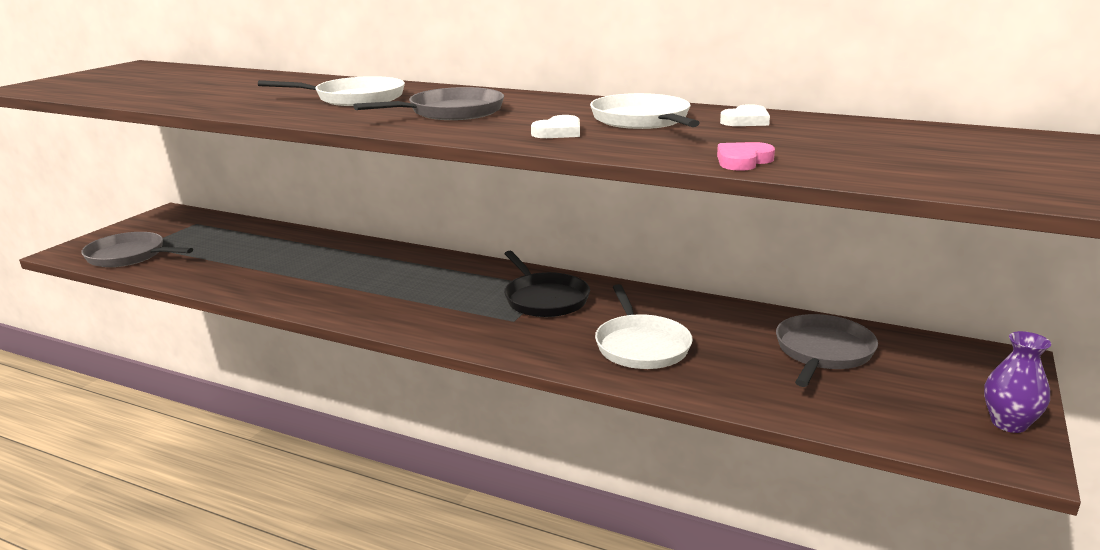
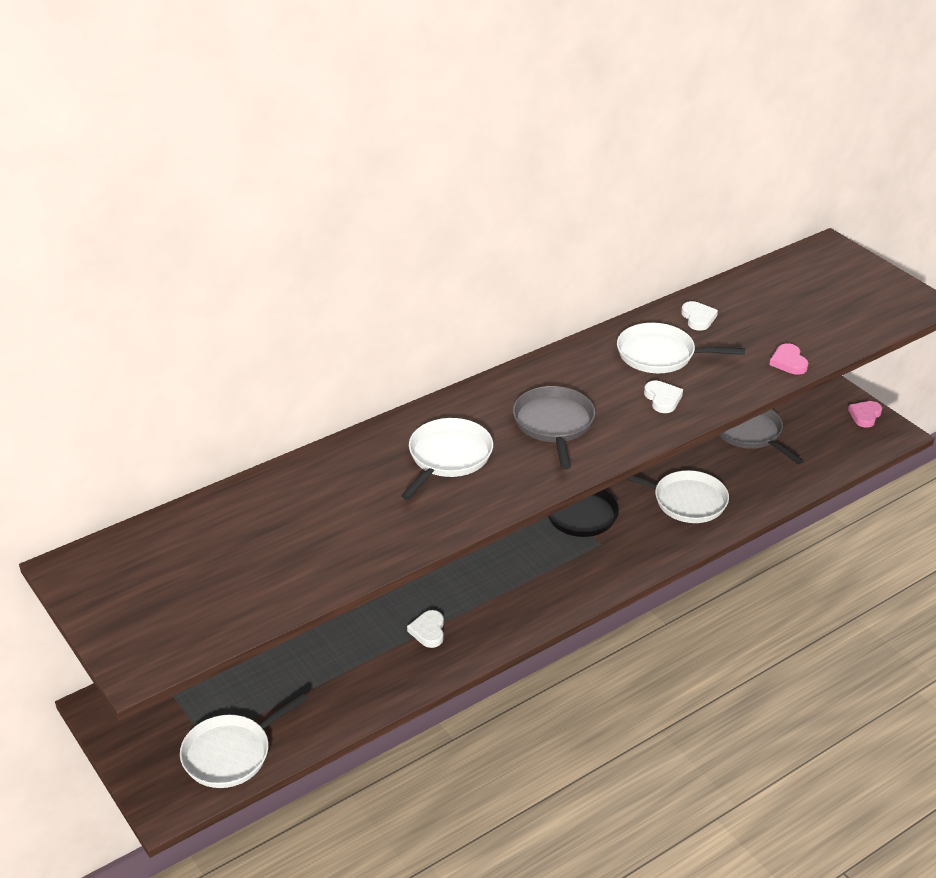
camera: 60 degrees left, 15 degrees up
grey pan [81,232,193,267] -> white pan [180,693,308,788]
purple vase [984,331,1051,433] -> pink heart [848,401,882,428]
none -> white heart [407,610,444,648]

